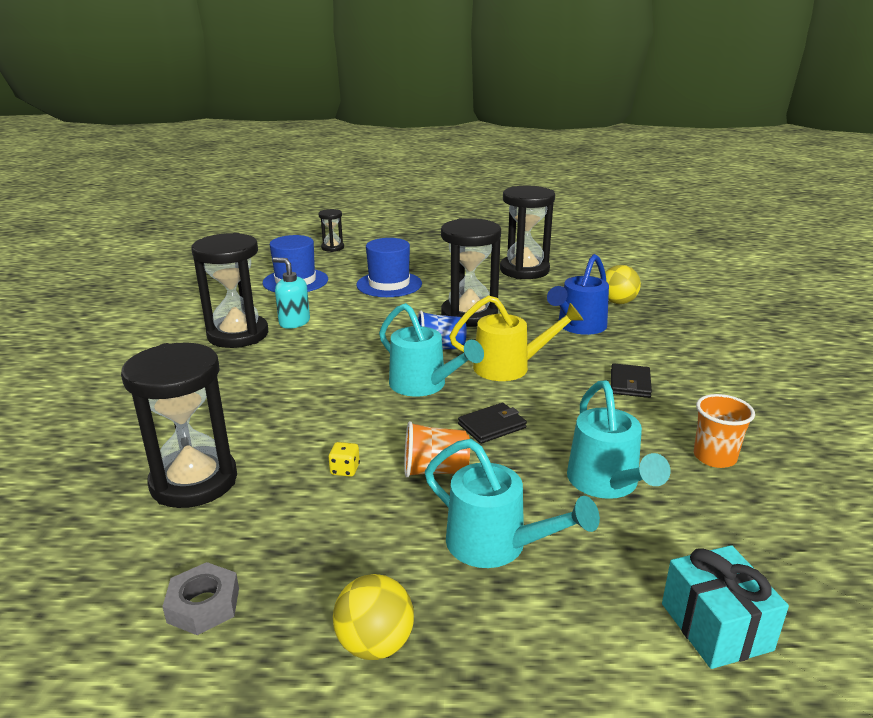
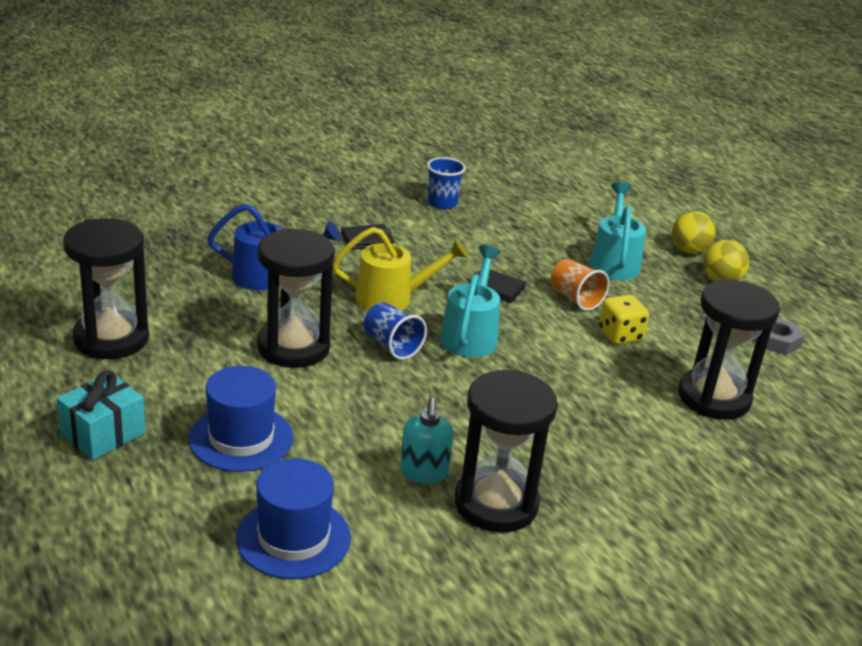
camera: 125 degrees left, 5 degrees up
black hourglass [318,209,344,252] -> none
yellow dice [328,442,360,477] -> yellow dice [598,295,649,345], size x1.74
yellow watering can [449,295,583,381] -> yellow watering can turned 120 degrees clockwise [333,227,468,311]
turquoise watering can [567,380,671,499] -> none
yellow ball [605,265,641,304] -> yellow ball moved to [672,211,716,254]
turquoise gift [662,545,789,669] -> turquoise gift moved to [57,370,146,460]
orange cup [694,394,755,468] -> blue cup [427,157,466,209]

